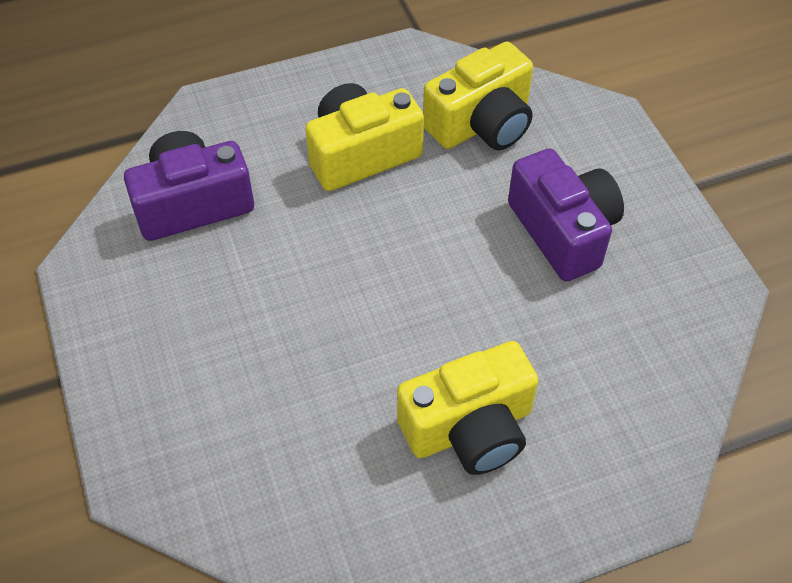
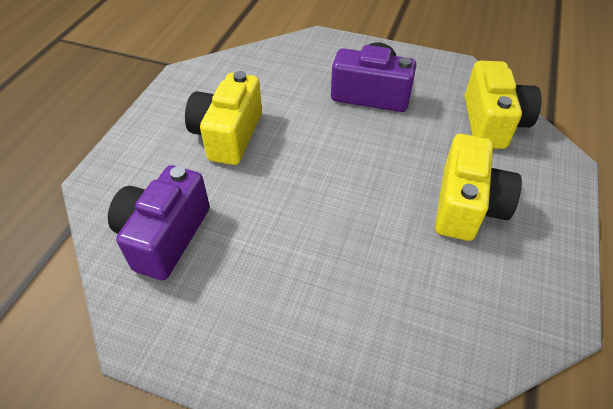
camera: 50 degrees left, 5 degrees down
yellow camera [423,42,533,150] -> yellow camera moved to [465,61,542,149]

